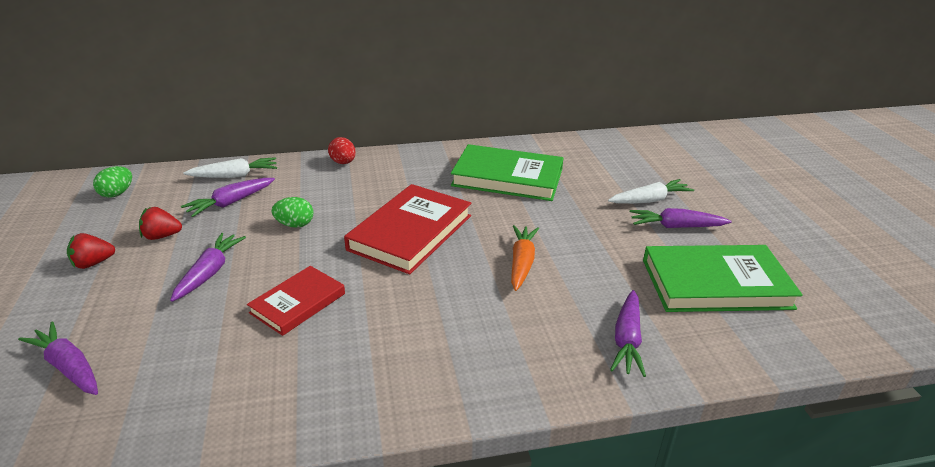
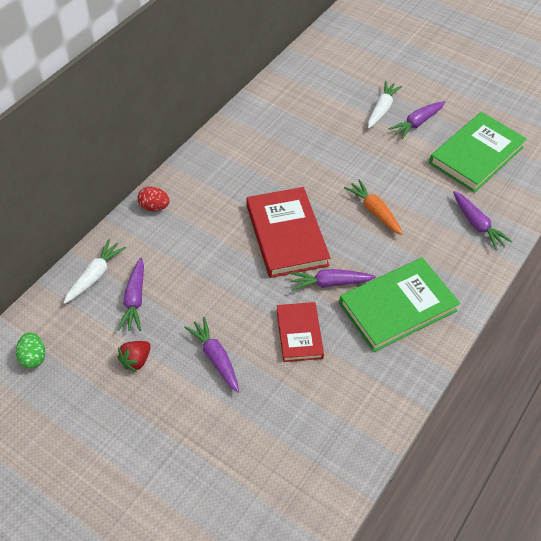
camera: 45 degrees left, 20 degrees up
purple carrot [18,321,98,395] -> purple carrot moved to [289,269,376,291]
red strawberry [67,233,115,269] -> none
green egg [272,197,313,228] -> none
green book [451,144,563,201] -> green book moved to [339,258,460,352]

